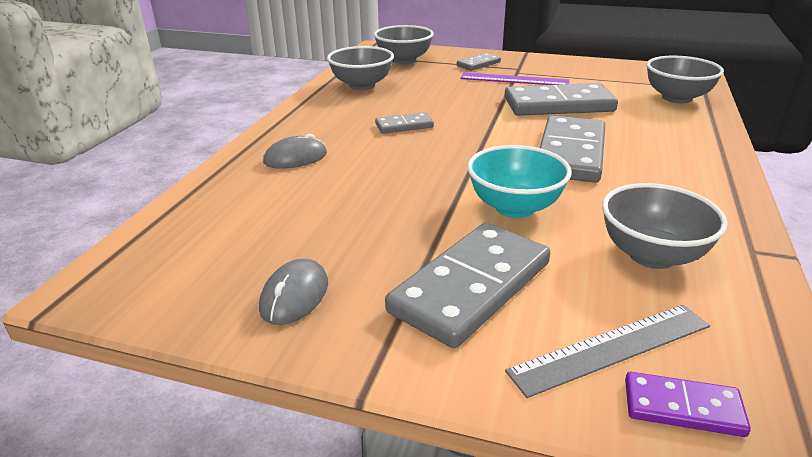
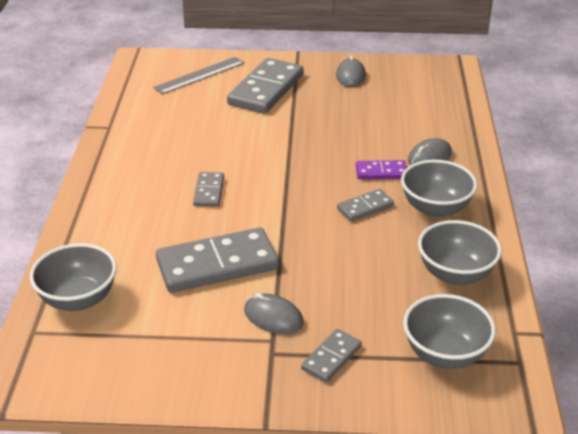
camera: 165 degrees right, 5 degrees up
purple ruler [461,72,569,85] -> grey mouse [244,293,304,334]
turquoise bowl [467,145,572,218] -> none
grey domino [540,115,605,183] -> grey domino [193,172,224,207], size x0.50
grey bowl [602,183,728,269] -> grey bowl moved to [401,160,477,218]
purple domino [625,372,751,437] -> purple domino moved to [356,160,406,179]

